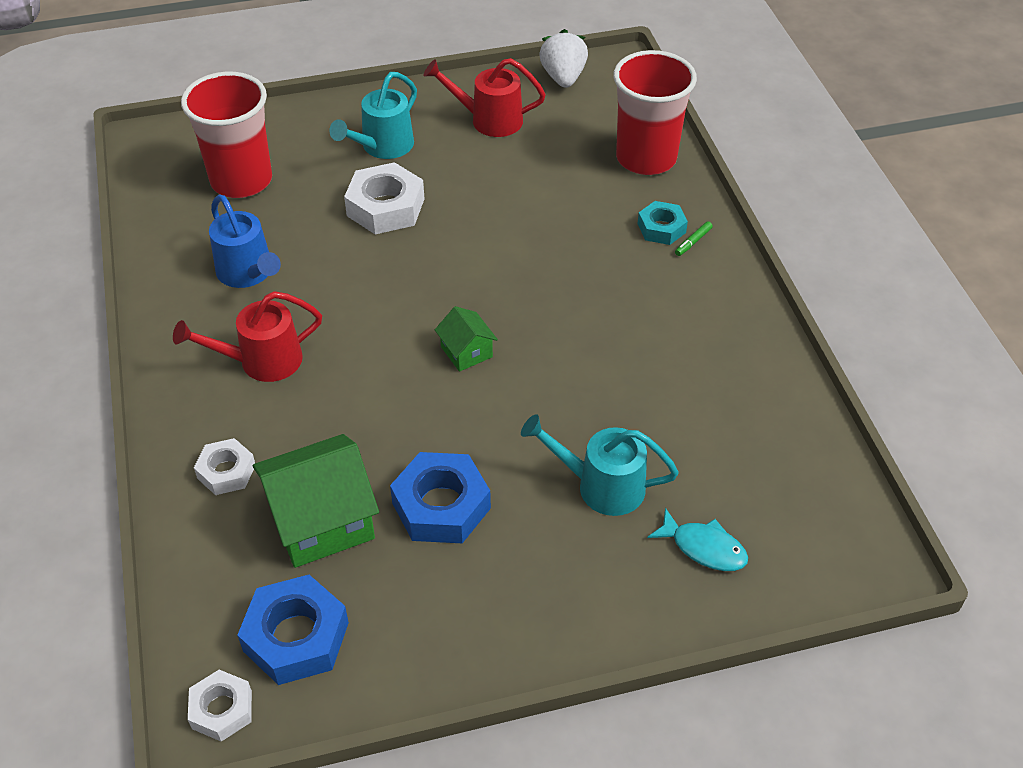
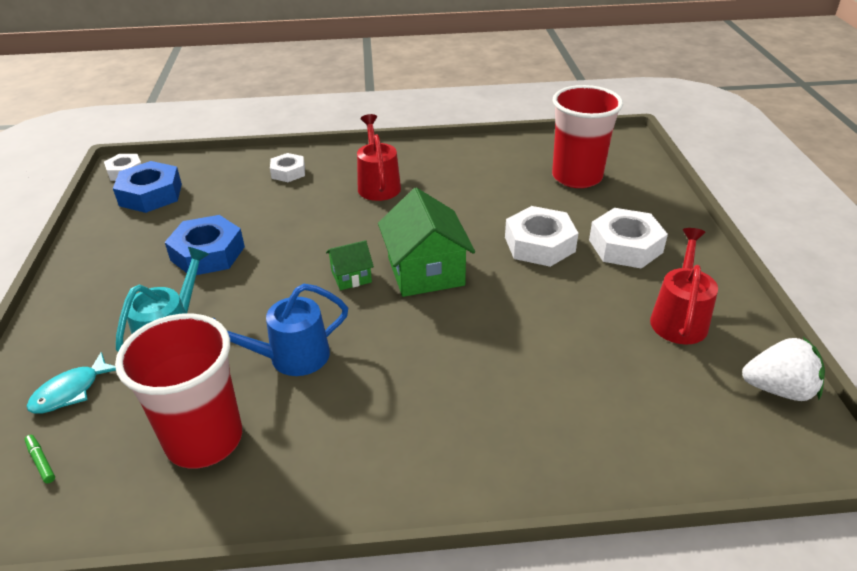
camera: 100 degrees right, 10 degrees down
blue watering can [209,194,281,288] -> blue watering can moved to [214,284,348,376]
green house [253,434,379,568] -> green house moved to [378,188,475,297]
turquoise watering can [330,72,417,159] -> white nut [589,208,668,269]
red cup [613,50,697,175] -> red cup moved to [115,313,242,469]
turquoise nut [638,201,688,245] -> none
green marker [675,221,713,256] -> green marker moved to [24,435,55,483]

